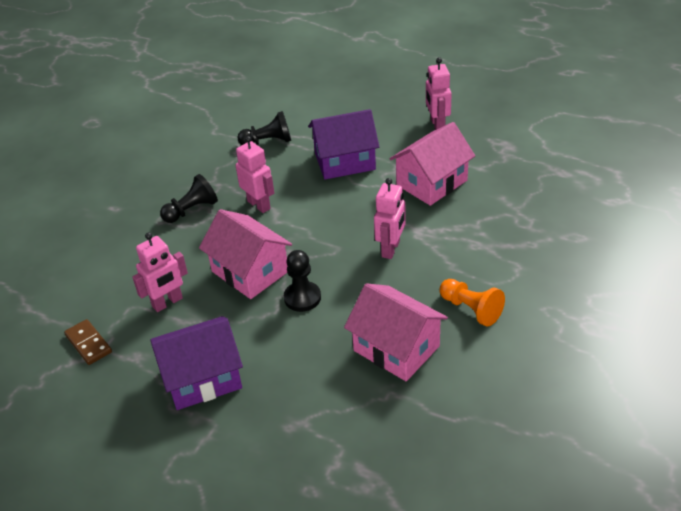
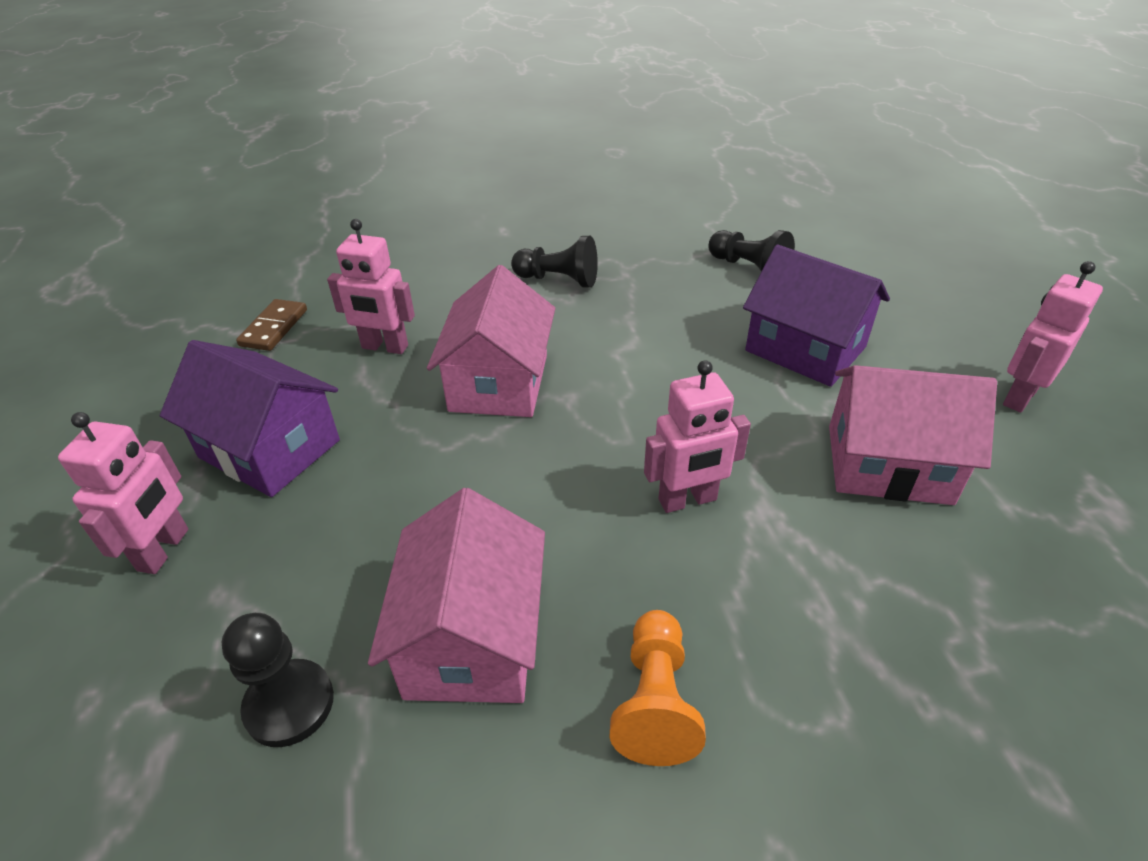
camera: 50 degrees right, 0 degrees up
pink robot [236,136,274,213] -> pink robot moved to [58,412,188,574]
black pawn [284,250,321,312] -> black pawn moved to [221,613,334,747]

